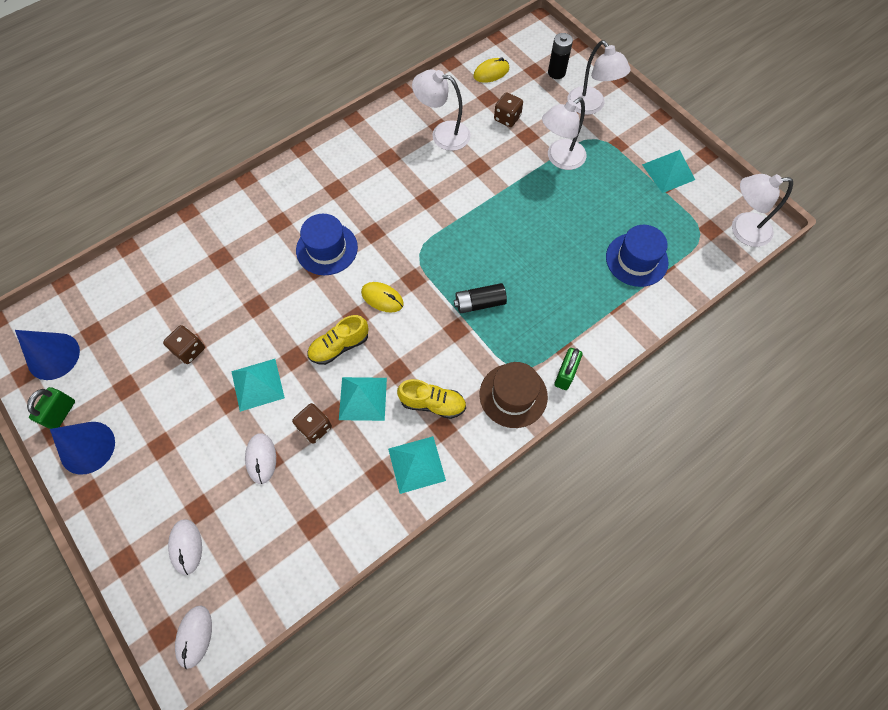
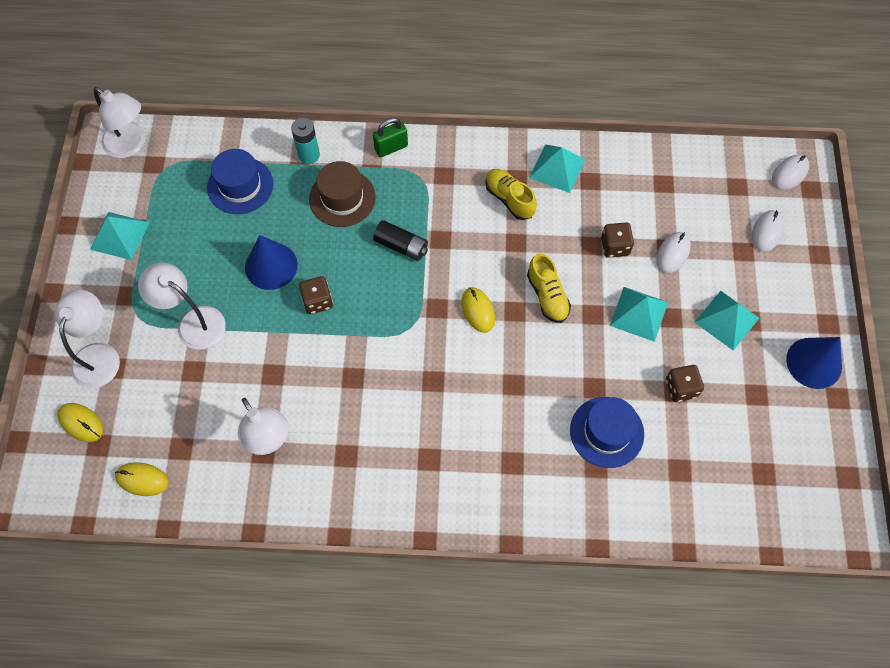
camera: 140 degrees left, 0 degrees up
blue cone [15,330,80,380] -> blue cone moved to [245,235,298,290]
green padlock [27,387,75,429] -> none
blue hat [296,214,358,275] -> blue hat moved to [570,397,644,468]
yellow shoe [307,315,368,365] -> yellow shoe turned 60 degrees clockwise [527,253,571,323]
turquoise pyramid [339,377,387,421] -> turquoise pyramid moved to [694,291,759,351]
brown hat [480,362,548,428] -> brown hat moved to [309,161,376,227]
brown dice [494,92,523,127] -> brown dice moved to [299,276,333,314]
white lamp [542,98,587,170] -> white lamp turned 150 degrees counterclockwise [138,263,226,350]
black battery [548,33,573,79] -> yellow mouse [57,403,103,442]
none -> turquoise battery [291,118,320,164]

